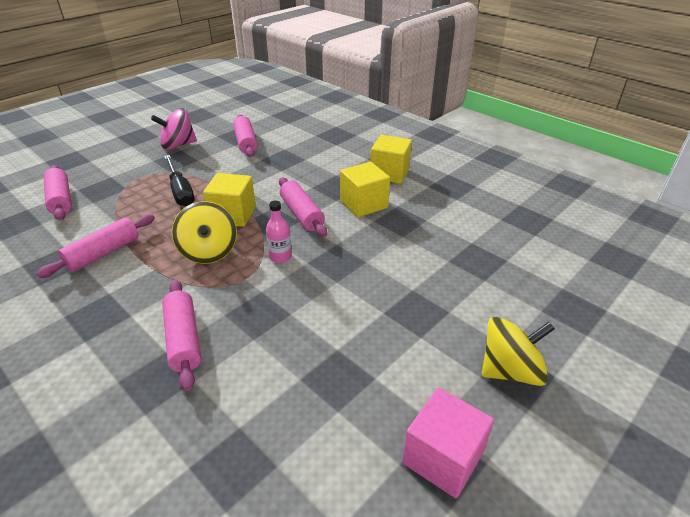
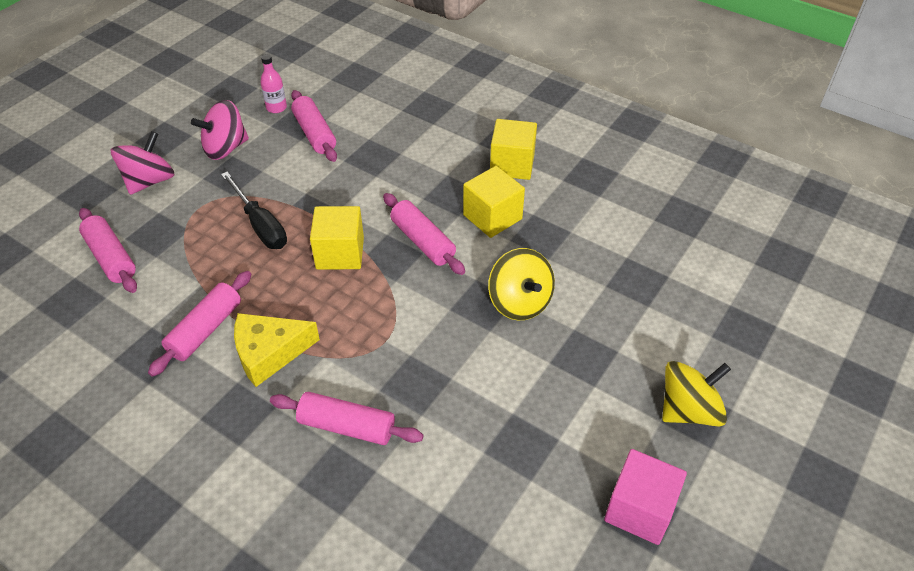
camera: 10 degrees left, 10 degrees up
pink rolling pin [162,280,201,391] -> pink rolling pin turned 45 degrees counterclockwise [270,392,424,445]
yellow spinning top [172,201,237,264] -> yellow spinning top moved to [488,248,555,320]
pink bottle [266,200,292,263] -> pink bottle moved to [260,54,287,113]
none -> pink spinning top [111,131,174,195]
none -> yellow cheese [234,313,320,387]

